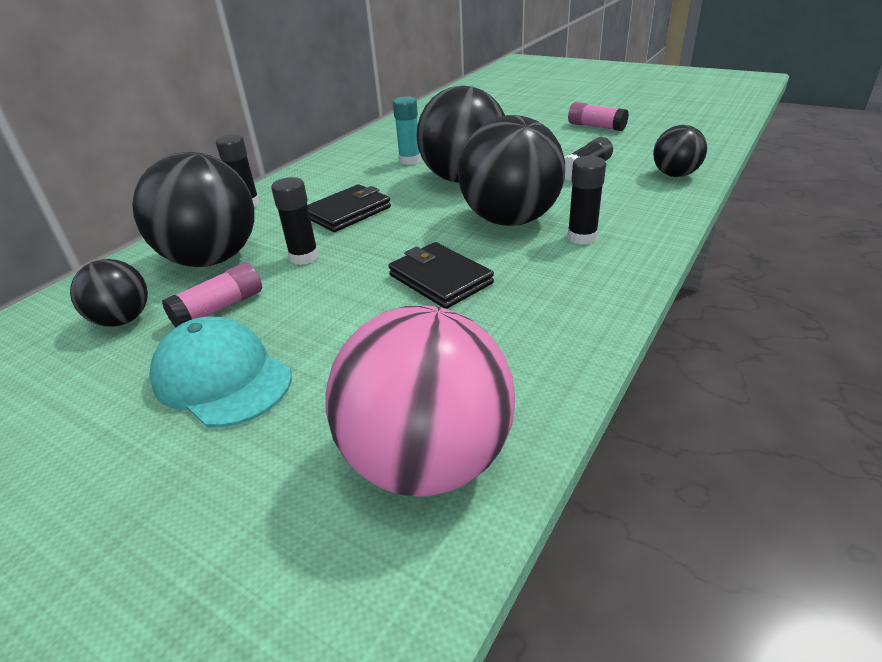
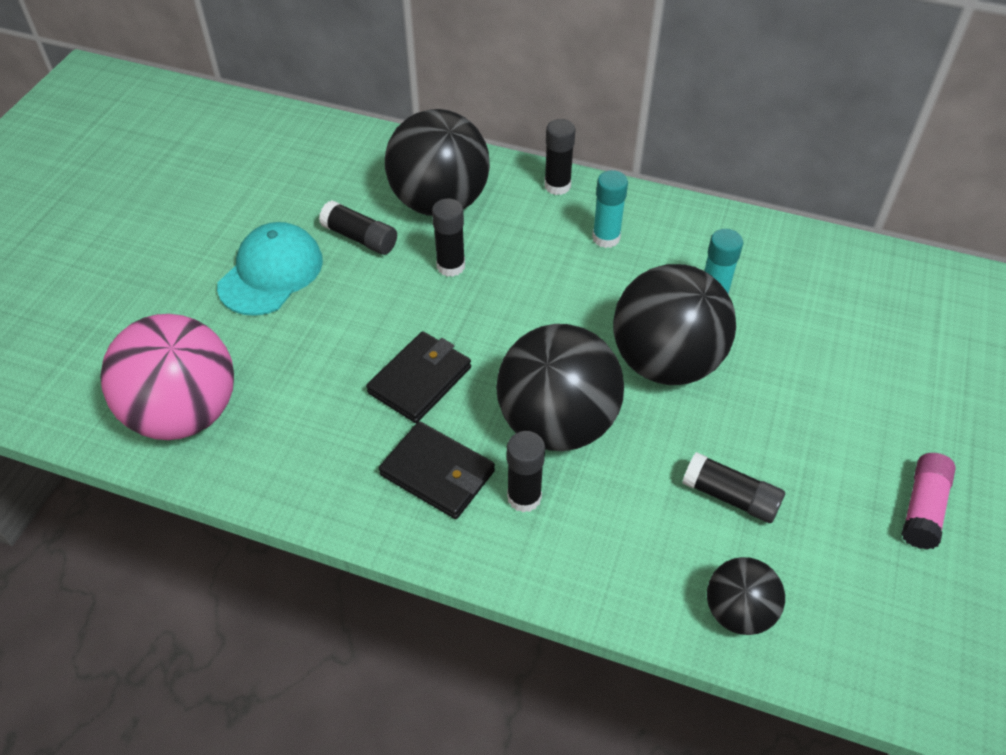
camera: 75 degrees right, 15 degrees up
black ball [70,259,148,327] -> none
pink glue stick [162,262,262,327] -> black glue stick [319,200,397,255]
black wallet [308,184,391,232] -> black wallet moved to [379,421,495,519]
none -> turquoise glue stick [592,170,628,248]

